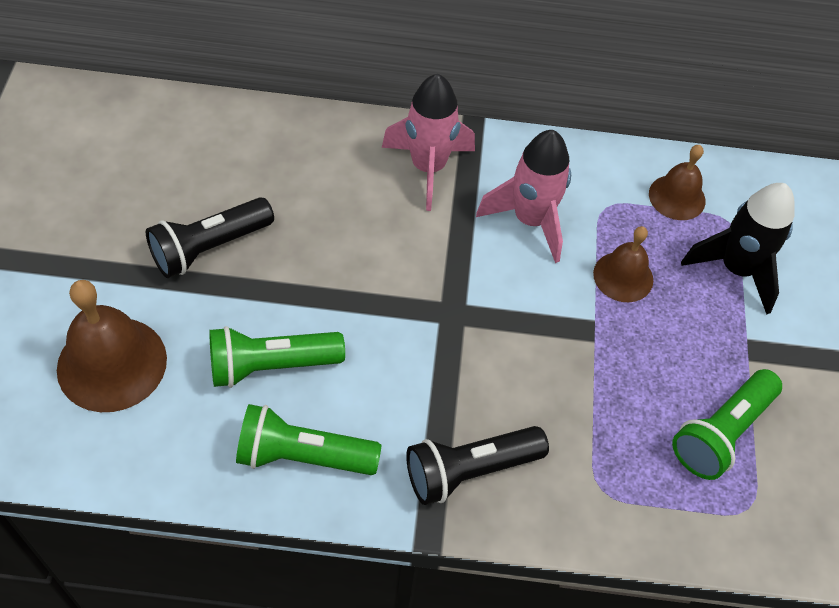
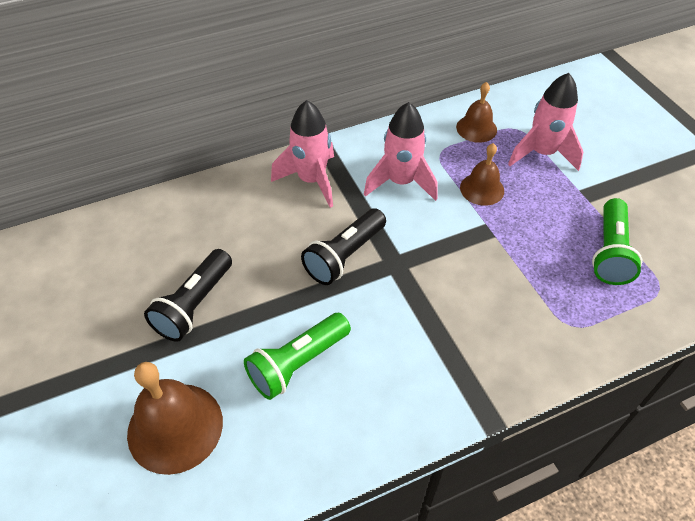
camera: 25 degrees left, 5 degrees down
green flashlight [236,404,381,475] -> none
black flashlight [406,426,549,505] -> black flashlight moved to [301,208,386,285]
black rocket [681,183,795,315] -> pink rocket [508,73,583,171]

